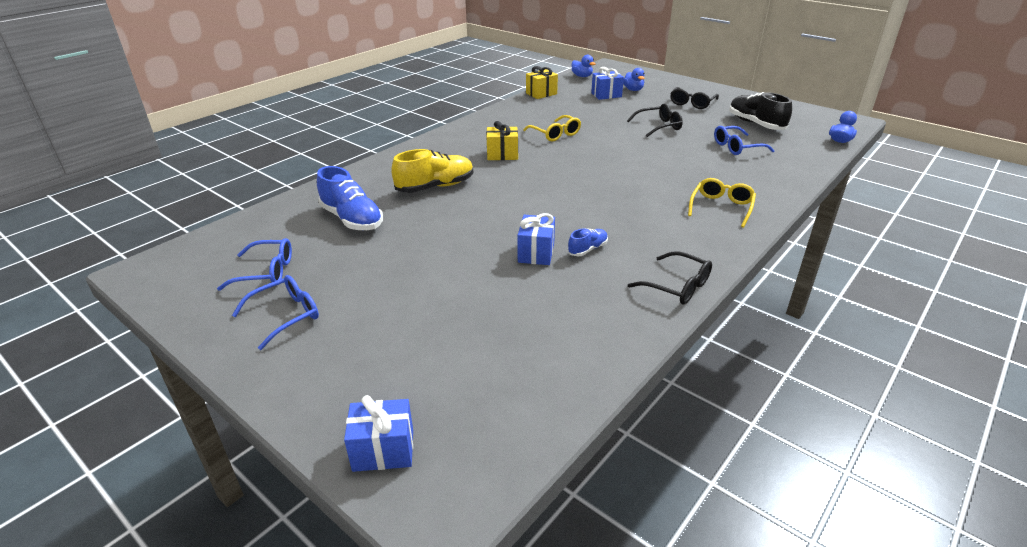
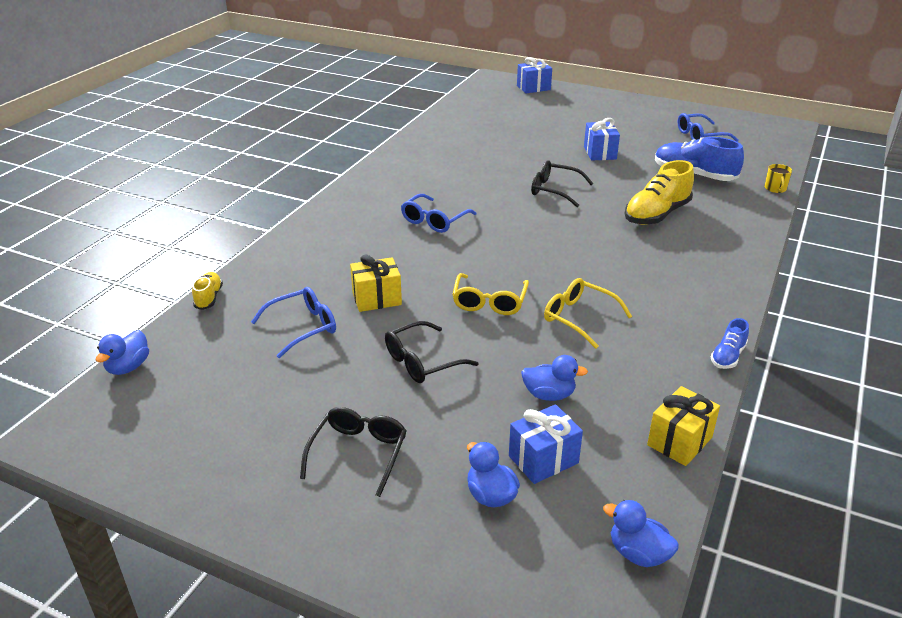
camera: 165 degrees right, 0 degrees up
blue glasses [232,275,319,350] -> blue glasses moved to [401,194,476,233]
yellow gift [486,121,518,160] -> yellow gift moved to [350,254,402,312]
blue gift [518,213,555,265] -> blue gift moved to [584,118,620,161]
blue shoe [568,228,608,256] -> blue shoe moved to [711,318,749,369]
black glasses [628,251,712,305] -> black glasses moved to [531,160,593,207]
yellow glasses [688,178,756,228] -> yellow glasses moved to [452,273,529,315]
black shoe [729,92,792,130] -> none
none -> yellow shoe [192,272,223,310]
none -> blue duck [521,355,588,401]
none -> yellow mug [765,164,792,193]

